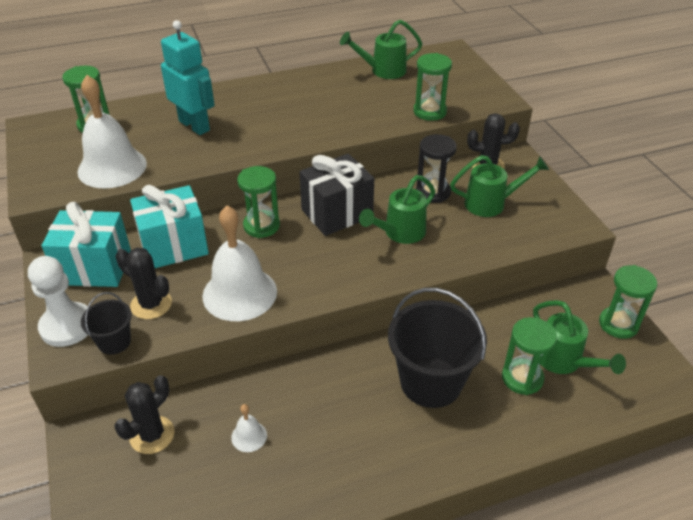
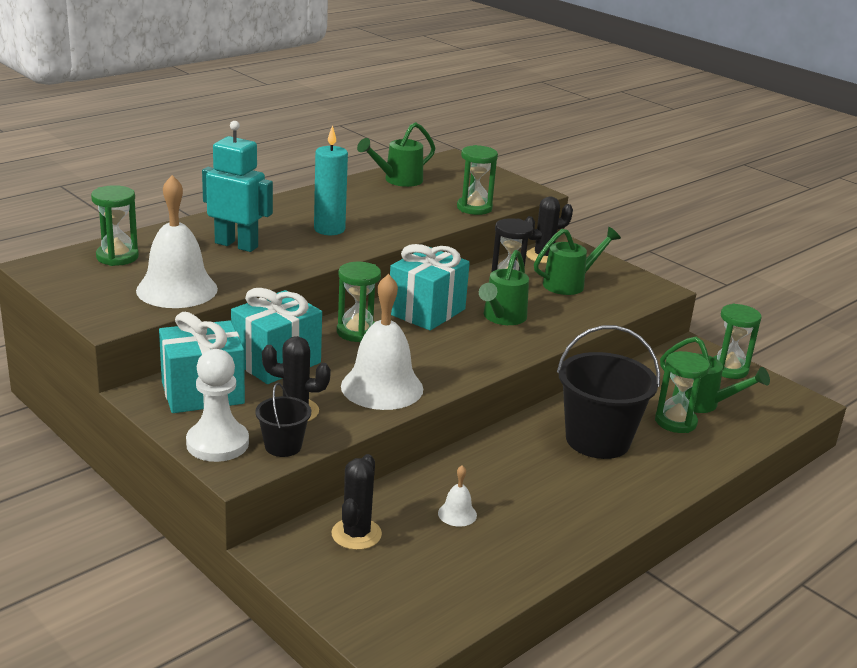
camera: 25 degrees left, 15 degrees down
black gift [299,154,374,236] -> turquoise gift [390,244,470,331]
none -> turquoise candle [314,125,348,235]

